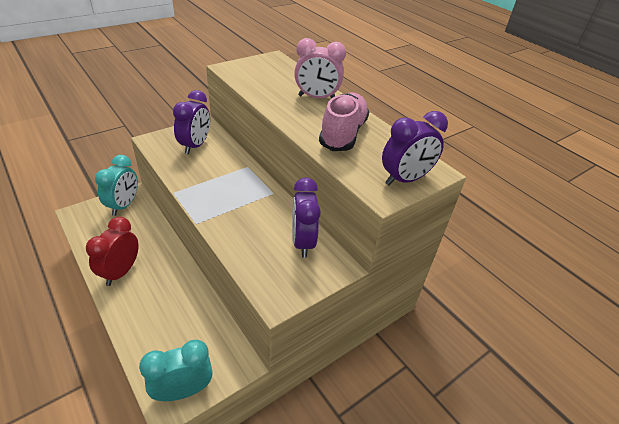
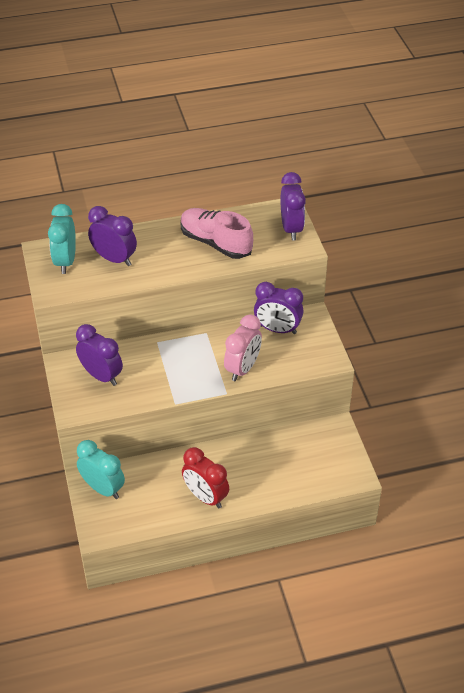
camera: 65 degrees left, 5 degrees up
turquoise clock [139,340,213,401] -> turquoise clock moved to [48,204,76,274]
pink clock [294,38,346,98] -> pink clock moved to [224,315,262,381]
none -> purple clock [88,206,137,266]

